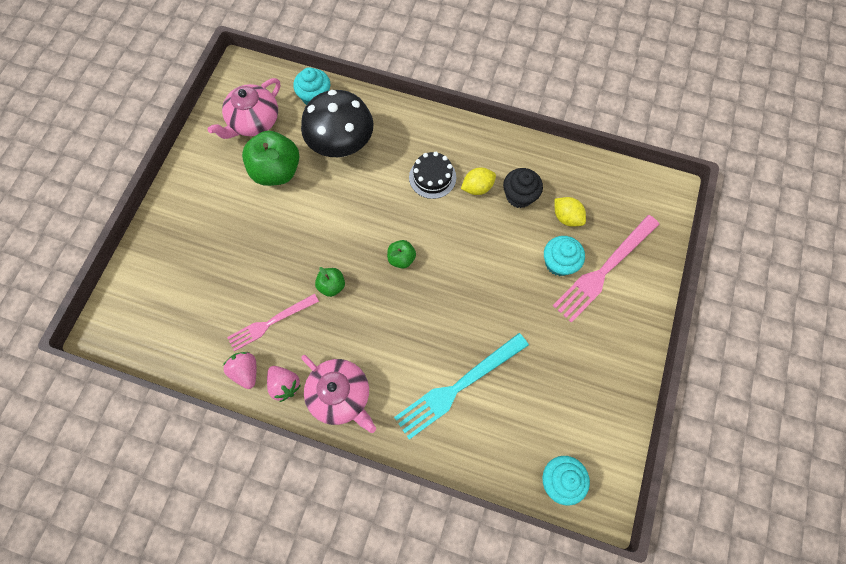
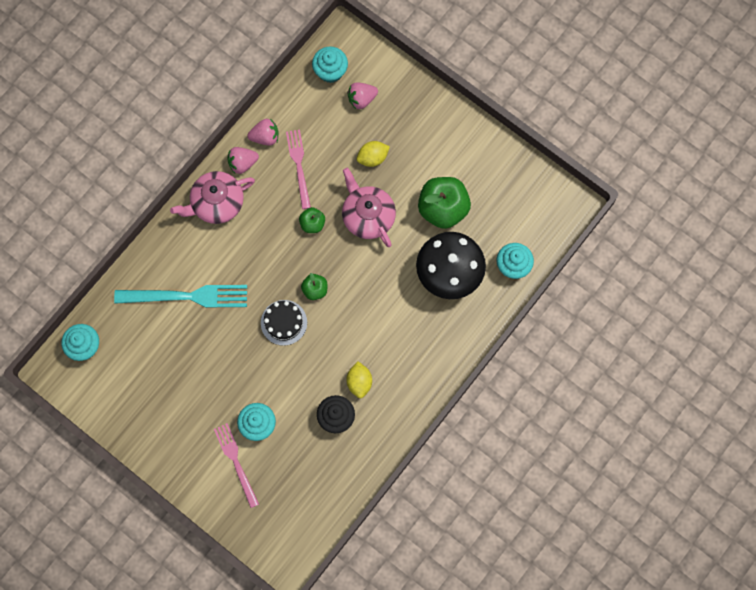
camera: 110 degrees right, 5 degrees up
pink teapot [208,78,280,139] -> pink teapot moved to [342,168,396,247]
turquoise fork [394,333,529,440] -> turquoise fork turned 105 degrees clockwise [114,285,247,308]
black cake [409,152,456,199] -> black cake moved to [261,300,307,346]
pink fork [553,215,659,323] -> pink fork [214,423,259,508], size x0.65
yellow lemon [555,197,586,227] -> yellow lemon moved to [357,141,390,167]
none -> turquoise cupcake [312,47,348,83]
none -> pink strawberry [347,83,378,109]

